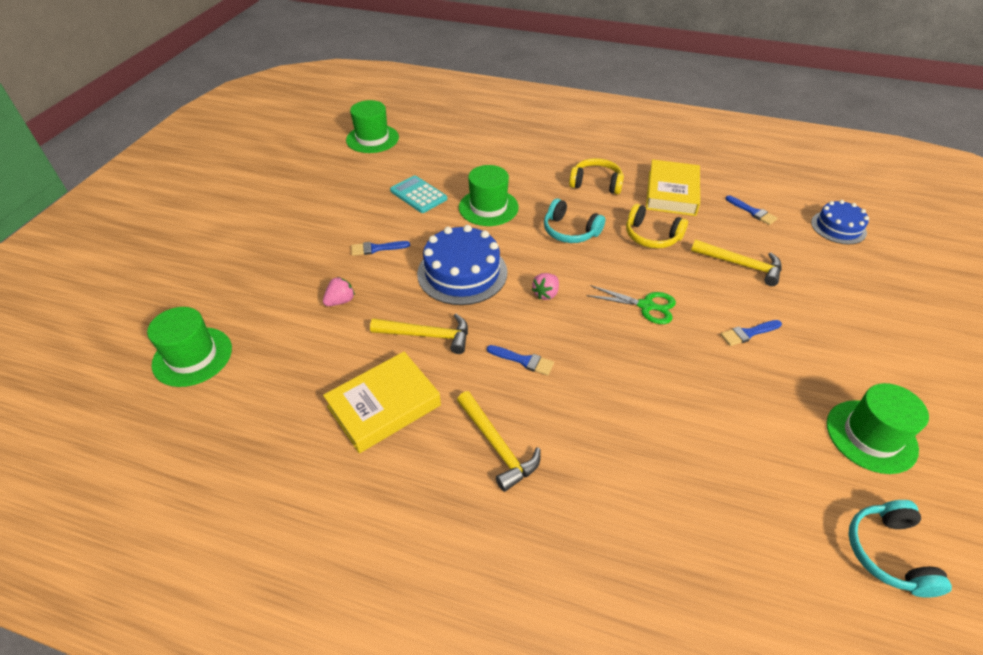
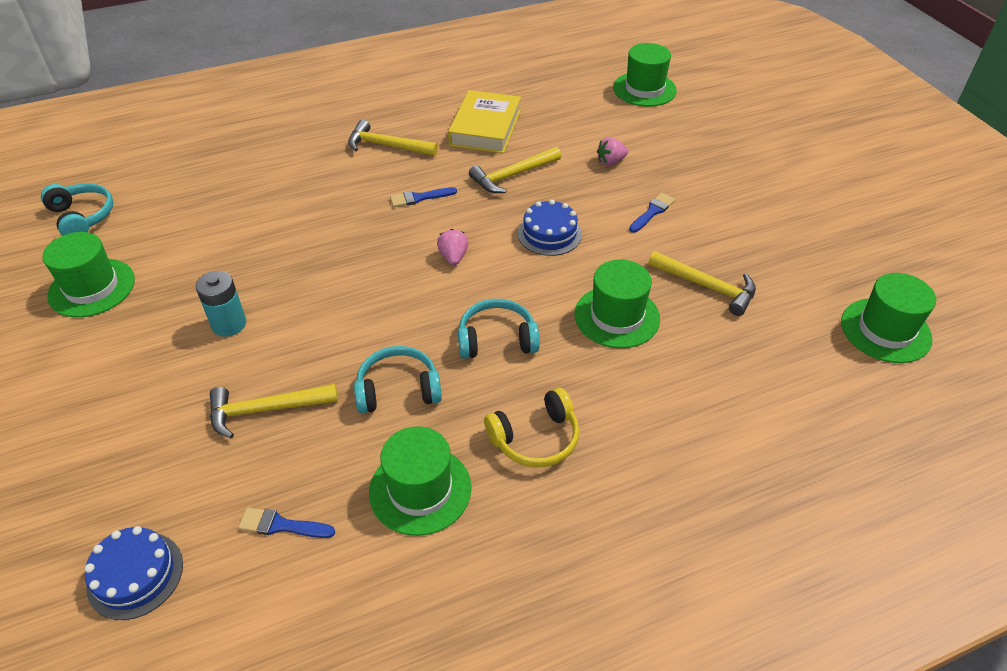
camera: 140 degrees right, 0 degrees up
pink strawberry [323,277,355,306] -> pink strawberry turned 60 degrees clockwise [597,137,629,166]
turquoise calculator [390,175,447,213] -> yellow hammer [648,251,756,316]
blue cake [417,225,507,305] -> blue cake [518,199,582,256], size x0.62
green scissors [586,285,676,324] -> none
yellow headphones [626,204,688,249] -> turquoise headphones [354,346,442,413]
yellow book [646,159,700,216] -> green hat [369,426,472,536]
blue brush [720,320,782,346] -> turquoise battery [196,271,246,337]

